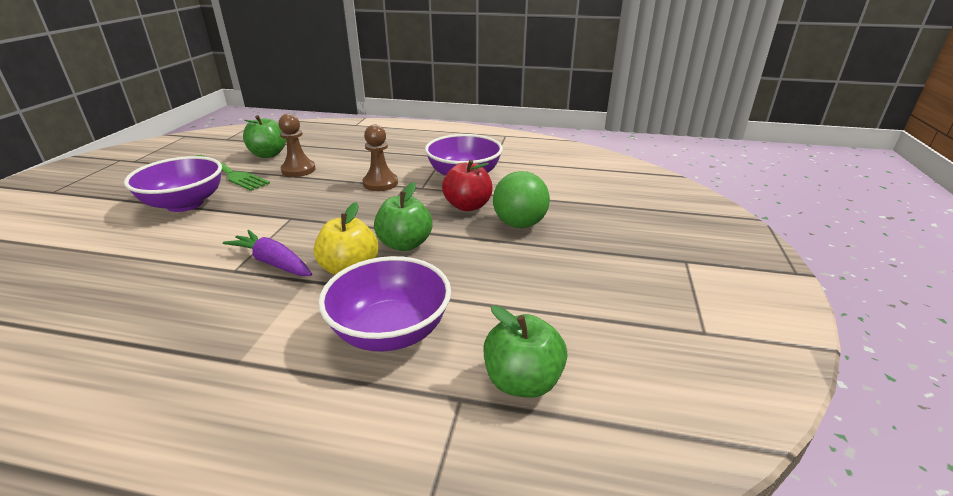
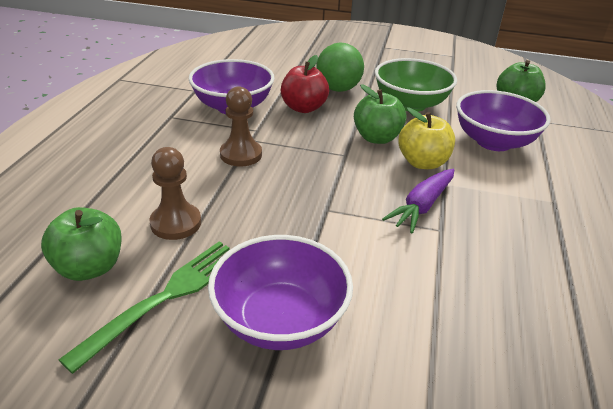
camera: 90 degrees left, 5 degrees up
none -> green bowl [375,58,457,112]

